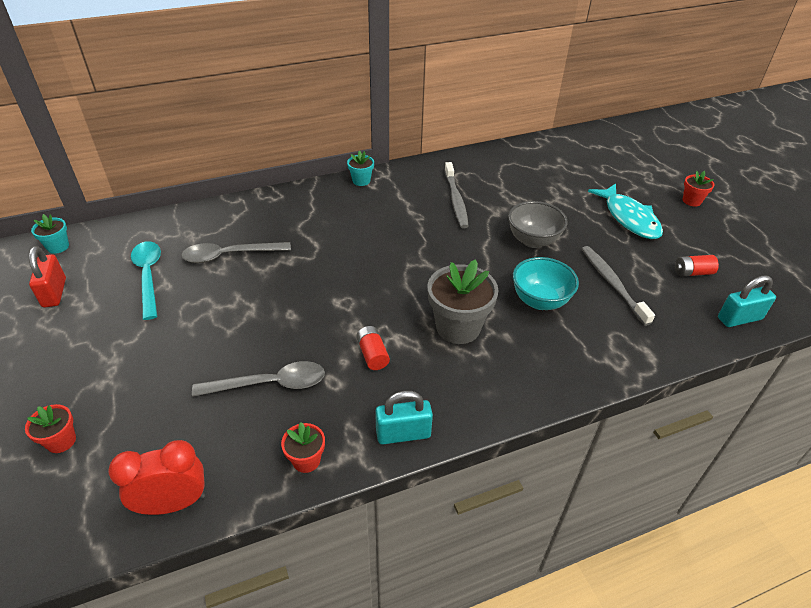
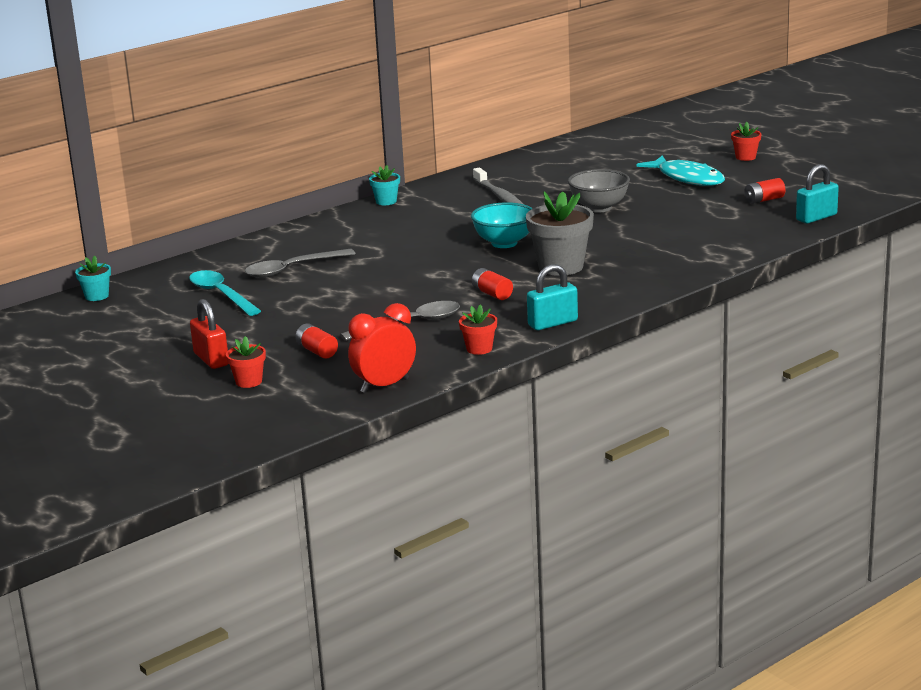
camera: 15 degrees left, 20 degrees down
red padlock [29,246,66,307] -> red padlock moved to [190,299,228,369]
turquoise bowl [513,257,579,310] -> turquoise bowl moved to [471,202,533,248]
grey toothbrush [582,246,655,326] -> none
none -> red battery [295,323,338,359]

